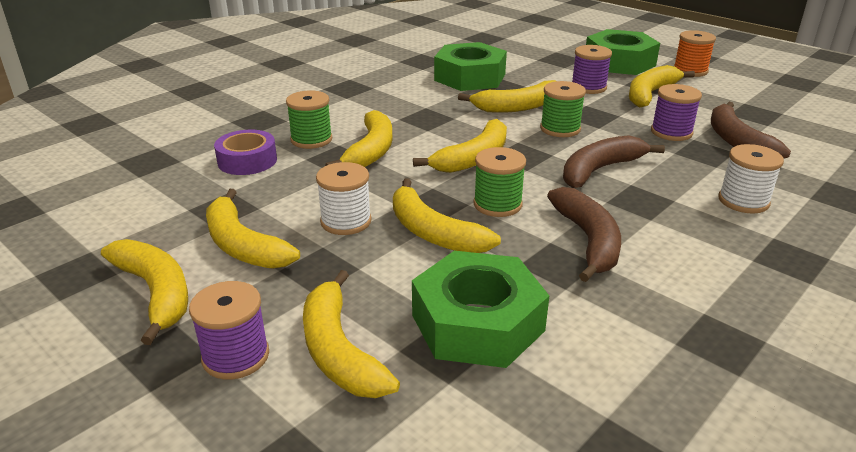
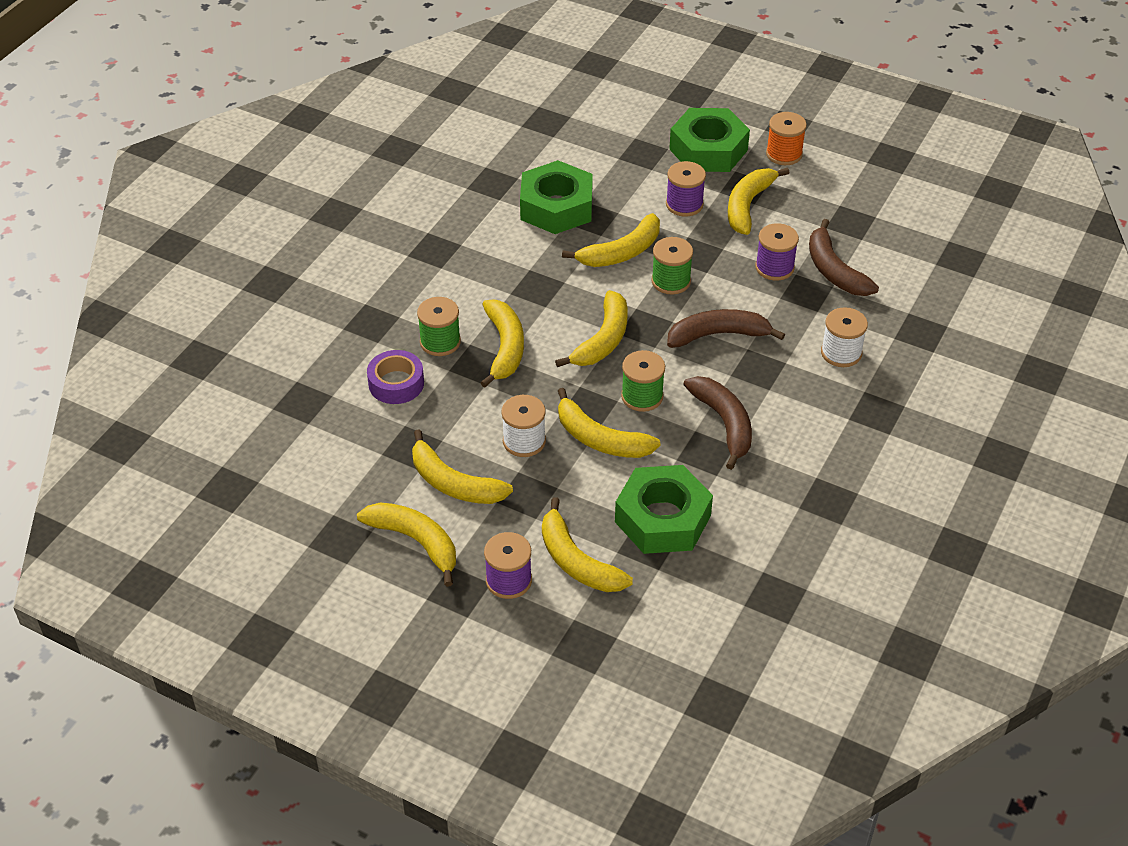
camera: 15 degrees left, 15 degrees up
brown banana [563,135,665,188] -> brown banana turned 45 degrees clockwise [667,309,785,348]

